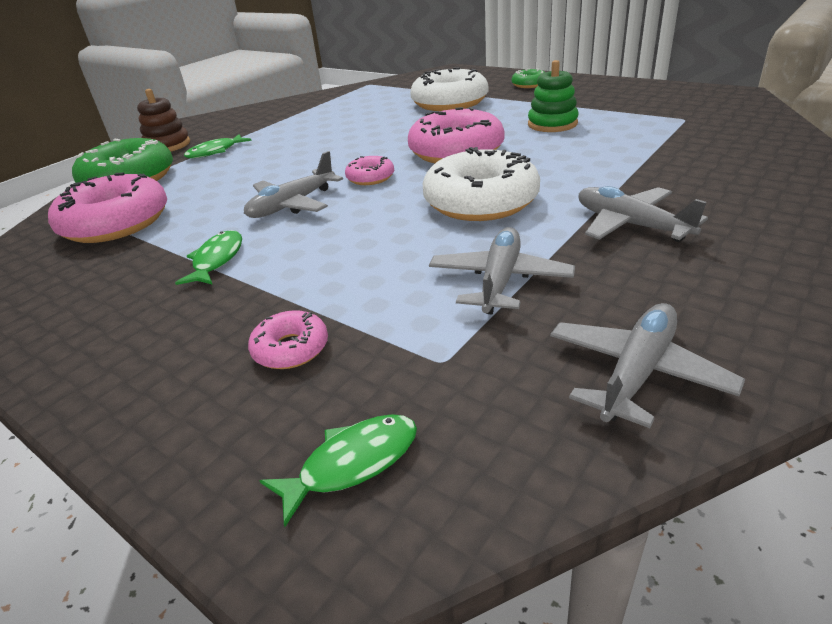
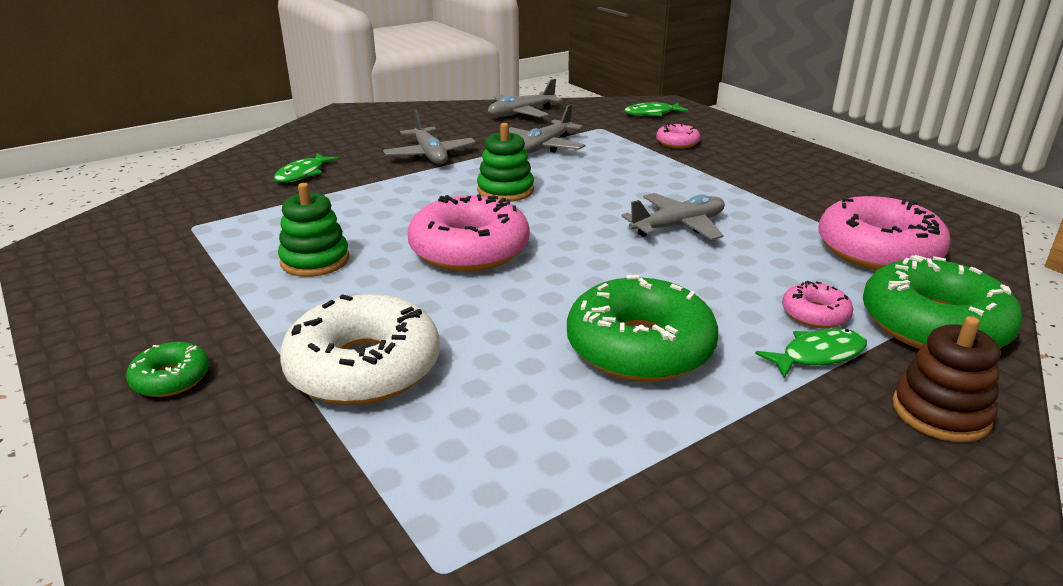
camera: 165 degrees left, 5 degrees down
green fish [175,230,242,285] -> green fish moved to [274,153,339,183]
pink donut [345,156,394,185] -> pink donut moved to [782,281,853,328]
white donut [423,147,540,221] -> green stacking toy [477,123,534,202]
none -> green donut [567,275,718,382]

